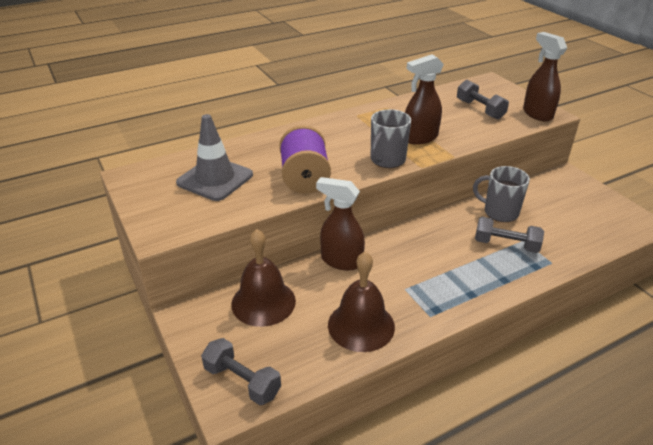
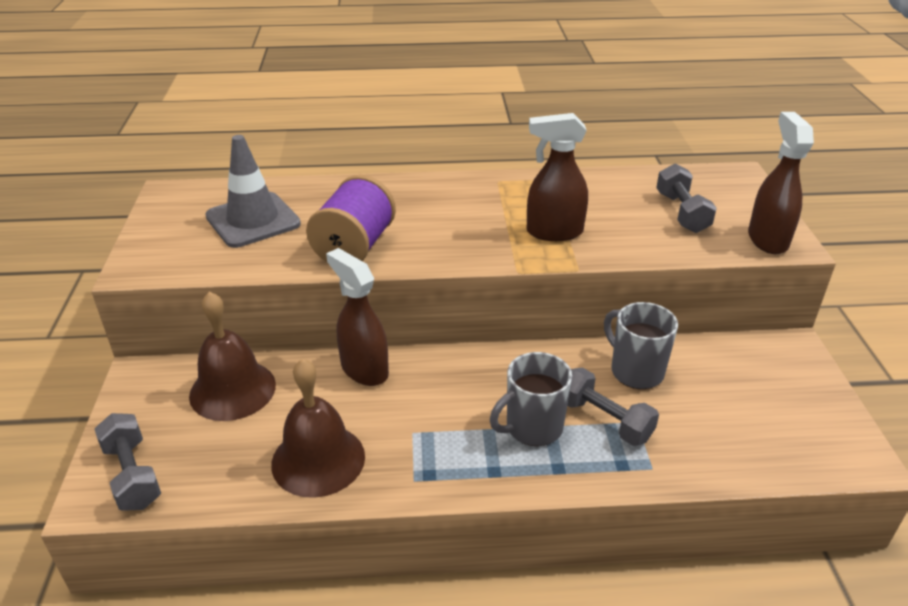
camera: 25 degrees right, 0 degrees up
grey mug [371,109,411,168] -> grey mug moved to [490,352,572,446]

